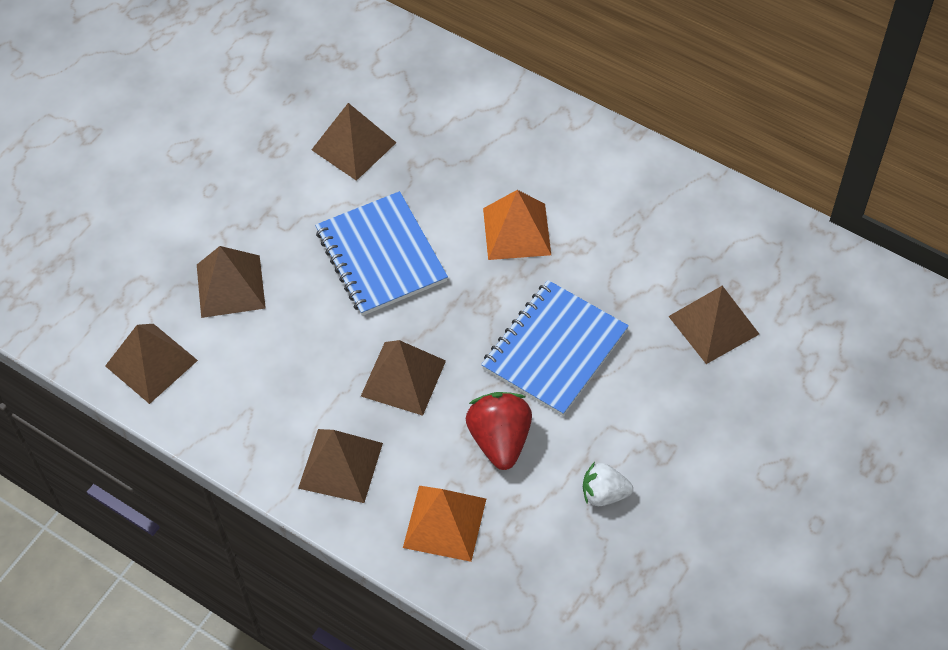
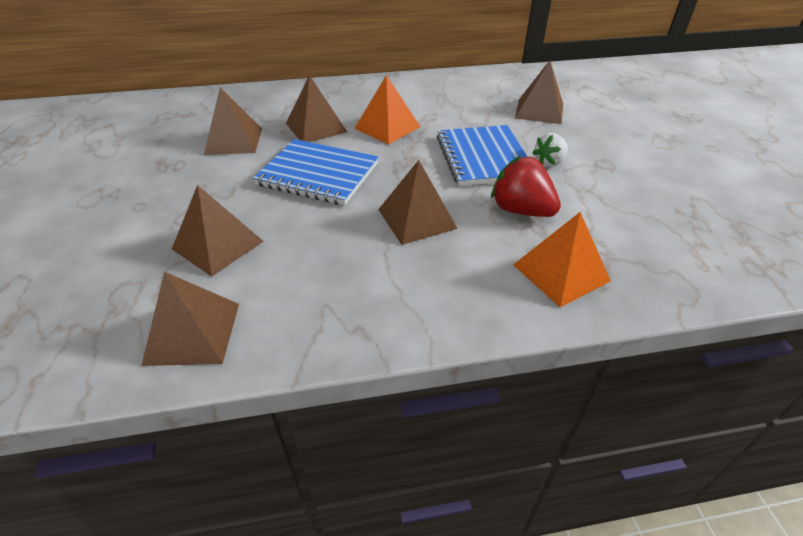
camera: 45 degrees left, 15 degrees down
brown pyramid [298,429,383,503] -> brown pyramid moved to [286,75,347,142]
white strawberry [583,462,633,506] -> white strawberry moved to [532,133,568,167]

